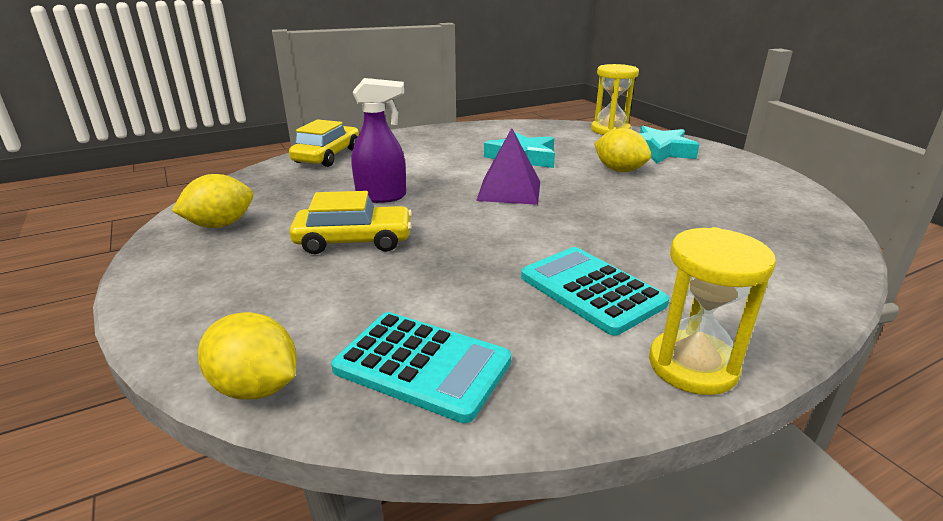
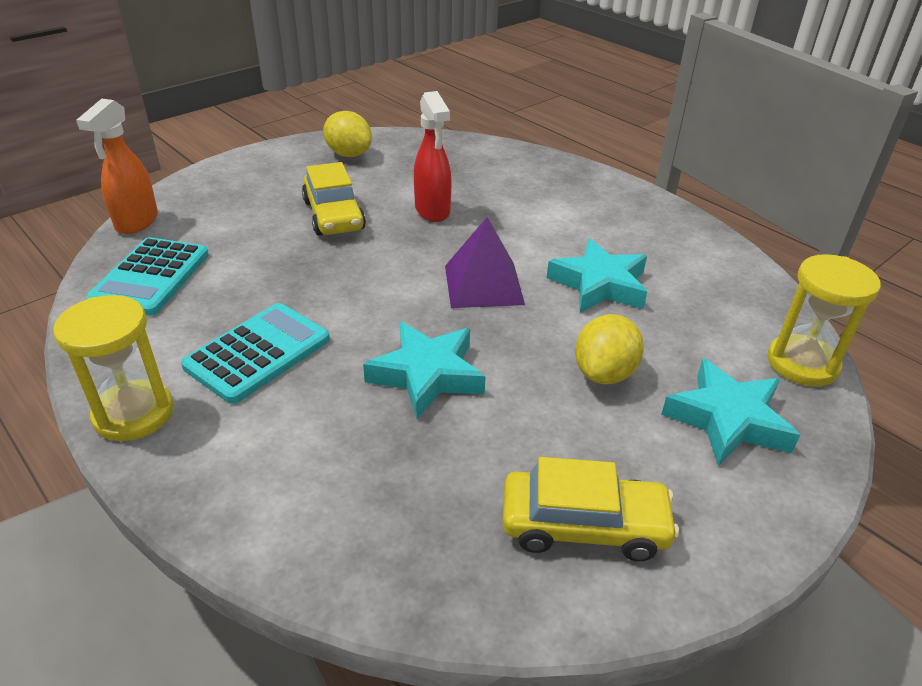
camera: 75 degrees right, 10 degrees up
yellow lemon [198,312,297,400] -> orange spray bottle [76,99,158,234]
yellow car [289,119,359,167] -> yellow car moved to [502,457,679,561]
purple spray bottle [352,78,406,203] -> red spray bottle [414,91,452,222]
none -> turquoise star [363,322,486,419]

